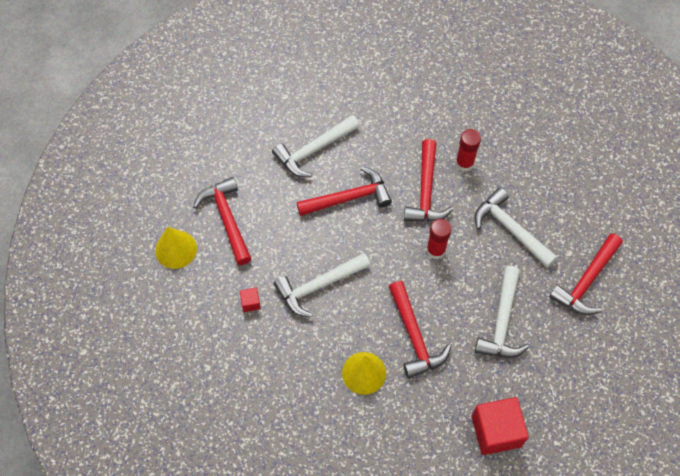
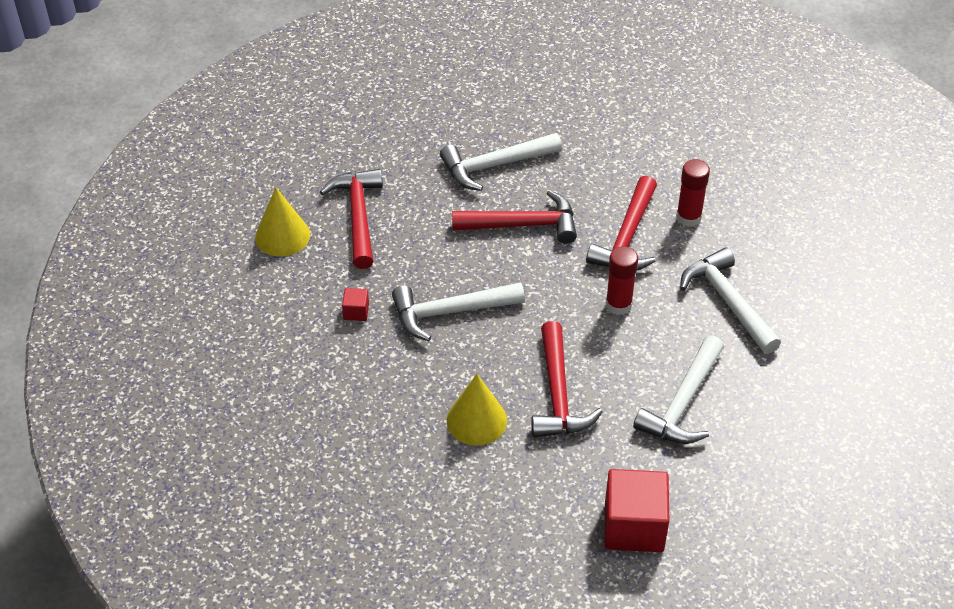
camera: 15 degrees right, 15 degrees down
red hammer [549,233,623,315] -> none

